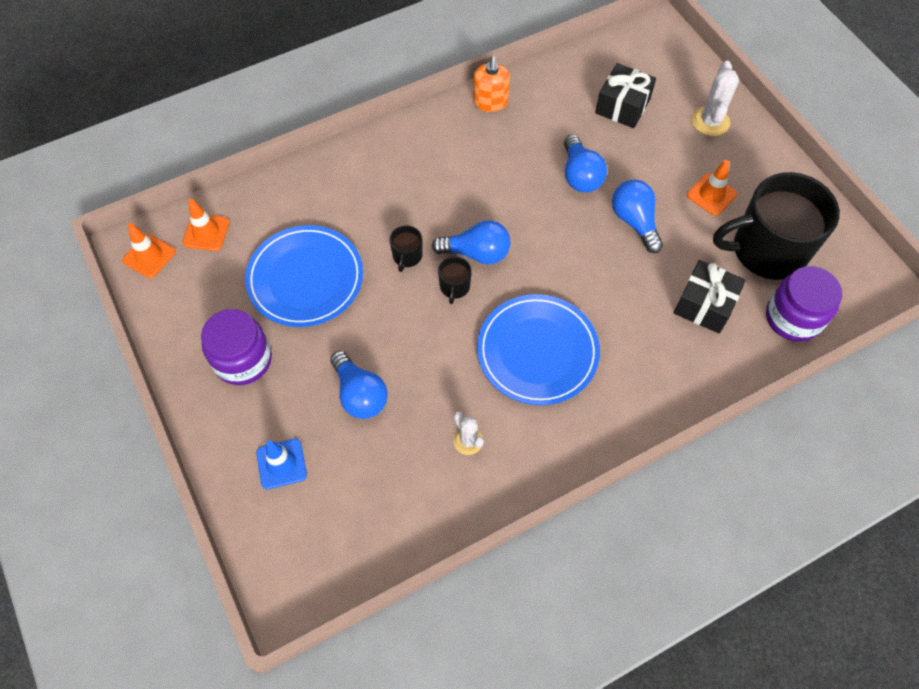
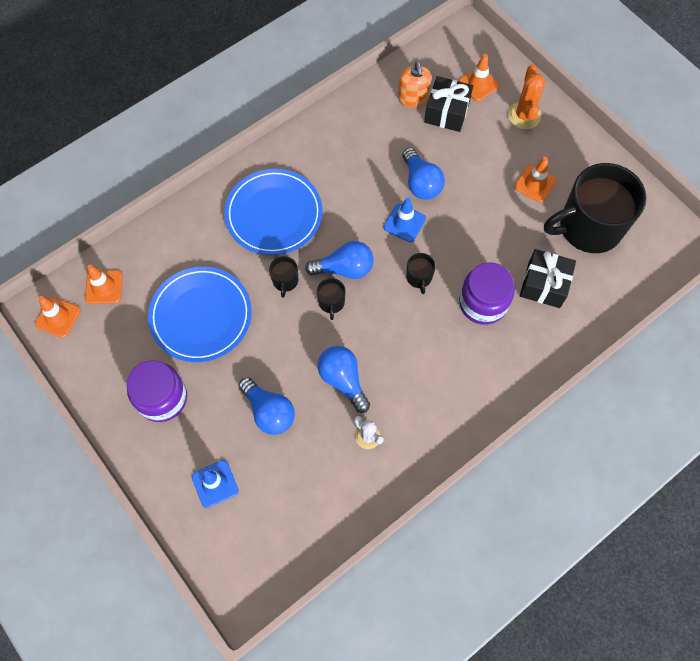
camera: 10 degrees left, 5 degrees up
orange soap dispenser [473,56,510,112] -> orange soap dispenser moved to [398,62,431,107]
blue plate [477,294,600,405] -> blue plate moved to [224,169,322,255]
blue light bulb [612,179,663,253] -> blue light bulb moved to [318,346,370,413]
white cactus [692,61,739,136] -> orange cactus [508,64,546,129]
purple jar [766,266,842,342] -> purple jar moved to [459,262,515,325]
none -> blue traffic cone [383,198,426,242]
none -> black mug [406,253,436,294]
none -> orange traffic cone [459,54,499,101]

